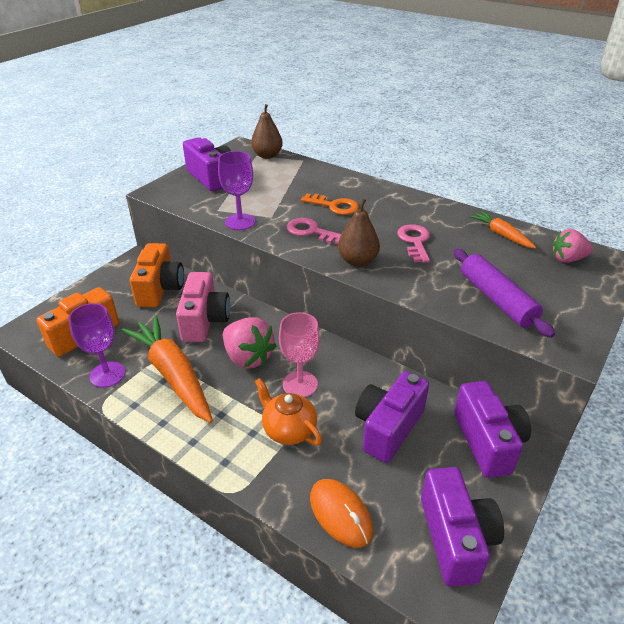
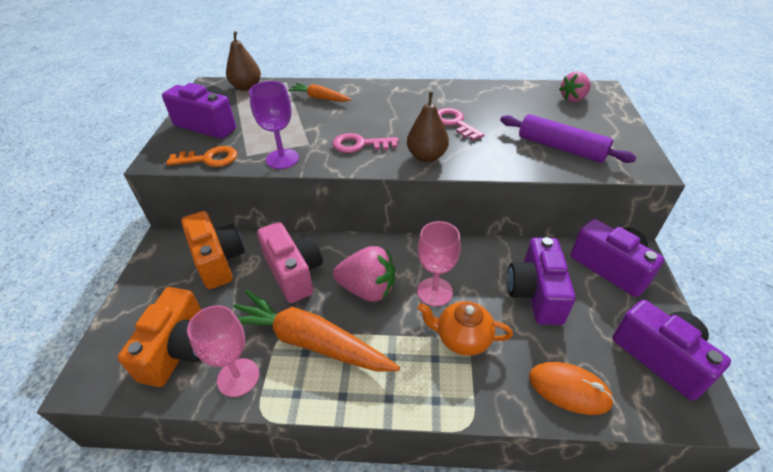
camera: 30 degrees left, 5 degrees up
purple goblet [68,303,125,388] -> pink goblet [187,305,259,397]
orange key [301,194,359,215] -> orange key moved to [166,146,237,167]
orange carrot [470,211,536,249] -> orange carrot moved to [288,83,352,102]

